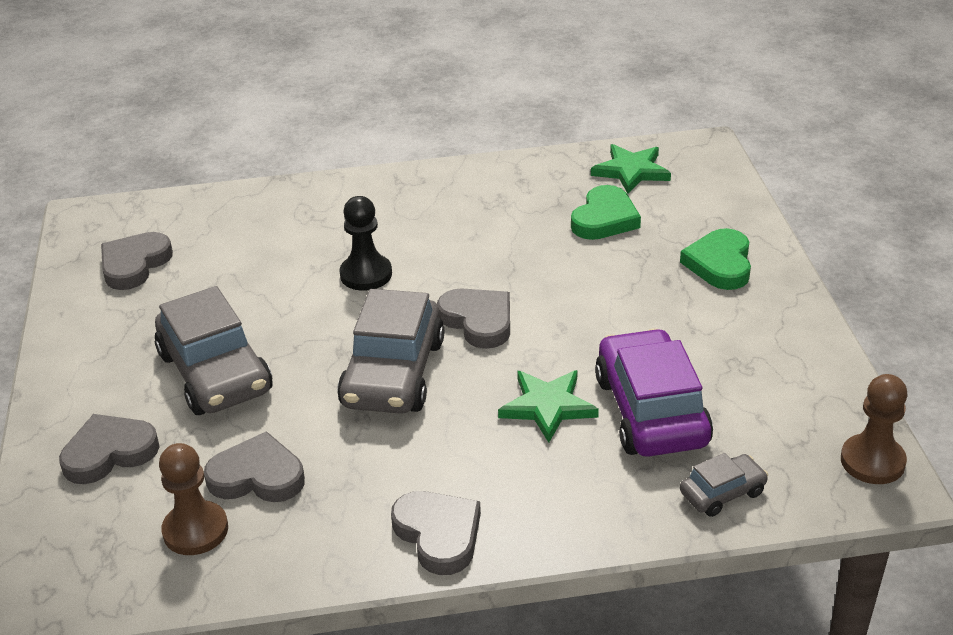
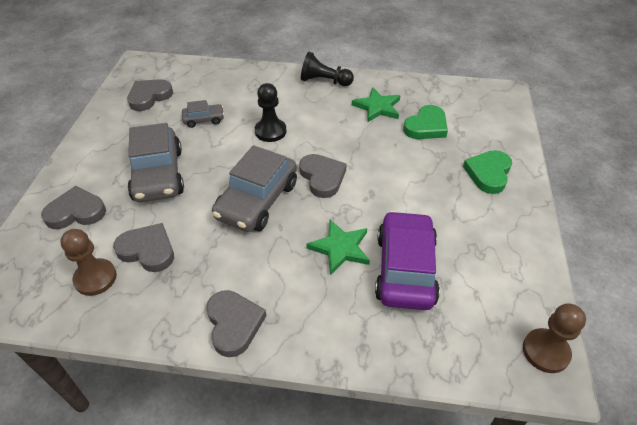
camera: 15 degrees right, 10 degrees up
green star [591,144,671,194] -> green star moved to [352,87,401,123]
grey car [680,453,768,517] -> grey car moved to [182,100,224,128]
none -> black pawn [301,52,354,86]

